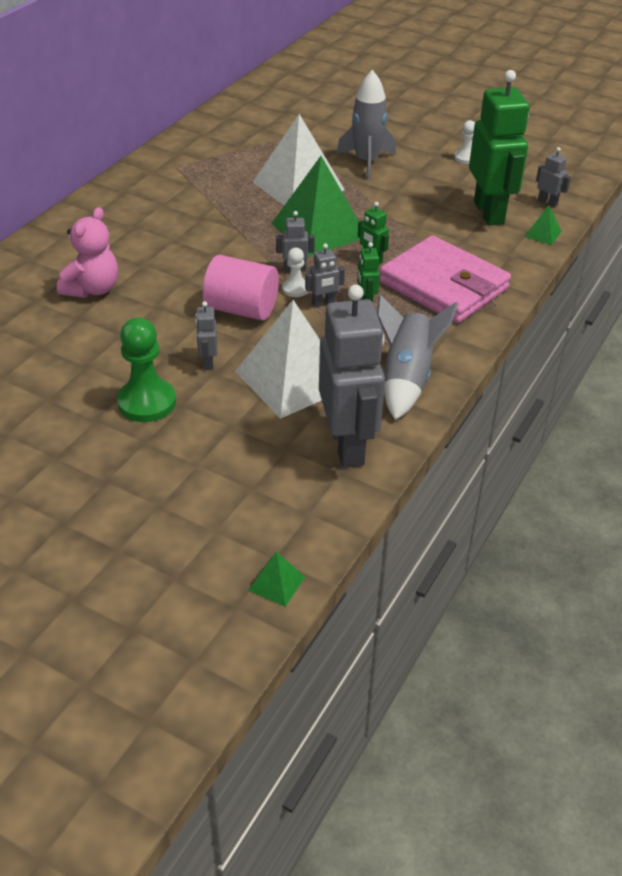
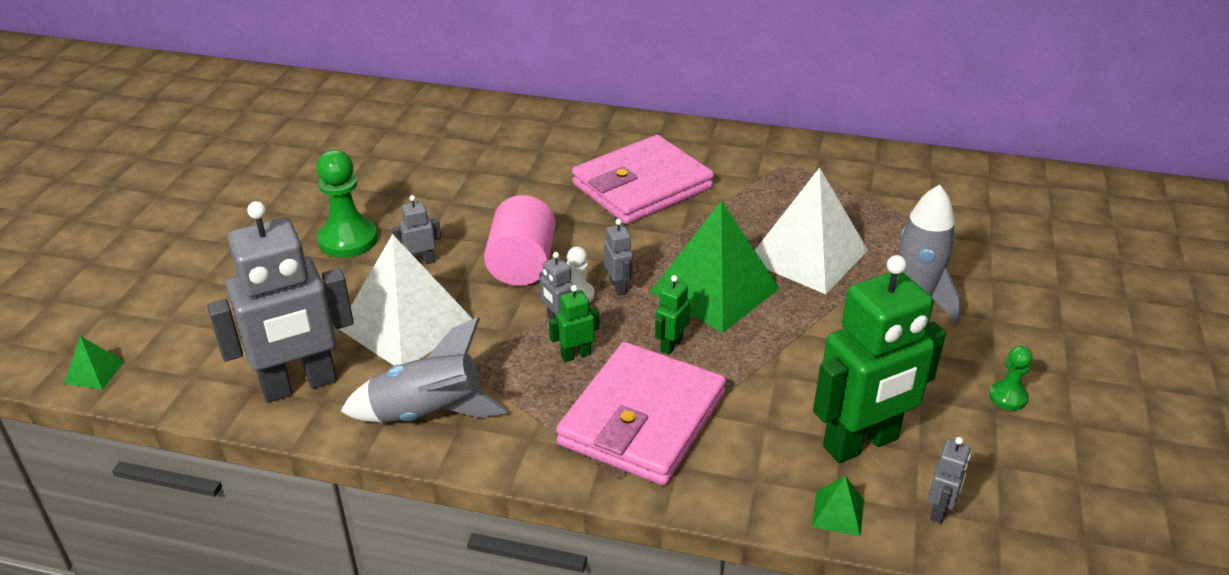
camera: 75 degrees right, 5 degrees down
pink teddy bear [57,207,118,298] -> none
white pawn [454,120,475,164] -> green pawn [989,346,1032,410]
none -> pink wallet [572,135,714,224]

